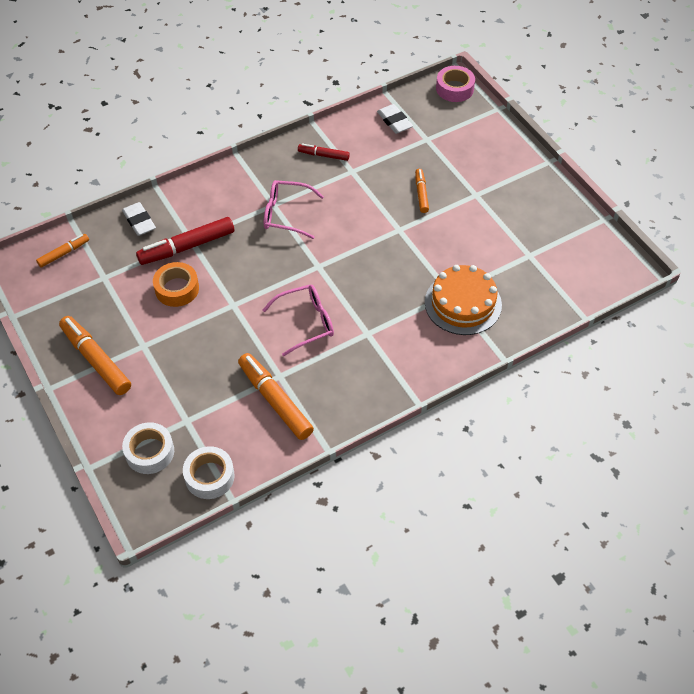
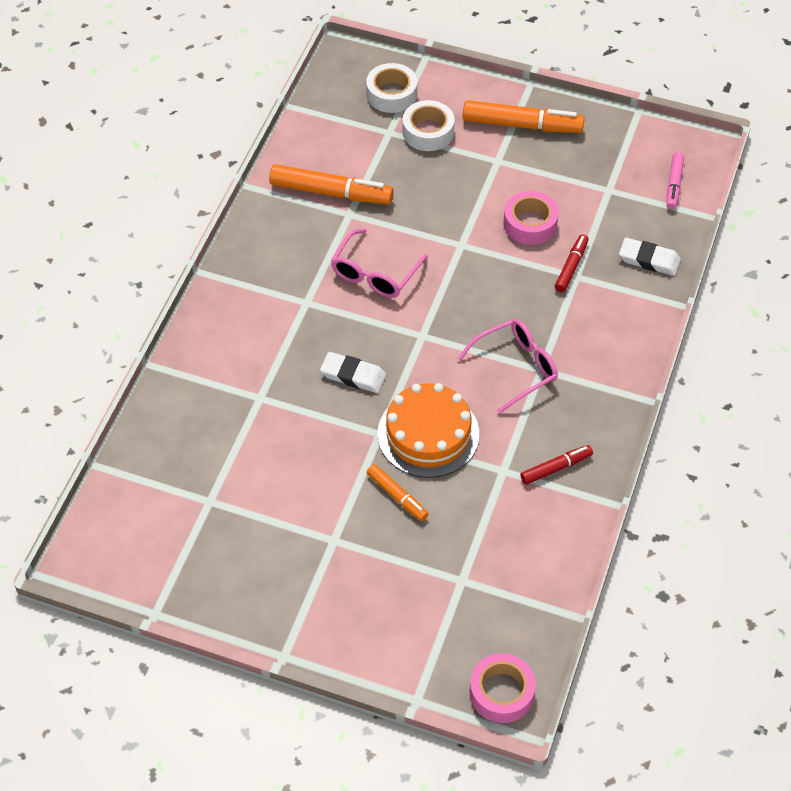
camera: 140 degrees right, 0 degrees up
orange marker [36,234,89,268] -> pink marker [666,152,684,210]
red marker [136,217,234,265] -> red marker [555,234,589,292], size x0.56
orange tape [153,262,199,307] -> pink tape [503,191,559,245]
white tape [183,446,235,499] -> white tape moved to [403,100,455,151]
white eraser [377,104,413,134] -> white eraser moved to [320,352,386,393]
orange cake [425,265,502,335] -> orange cake moved to [378,383,479,478]

